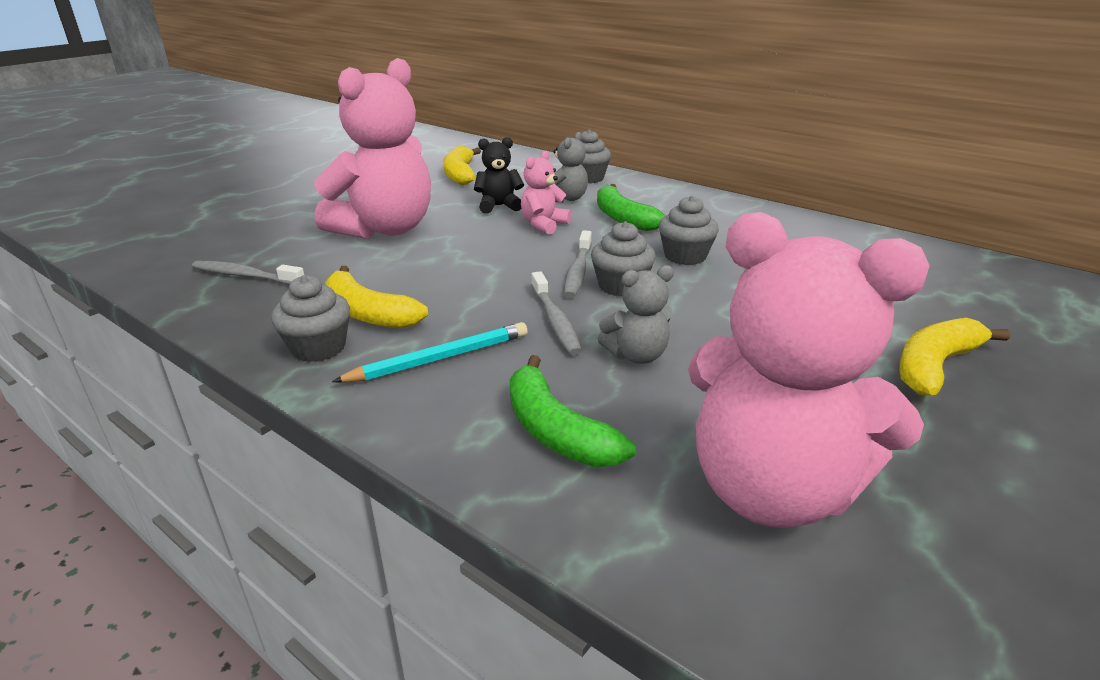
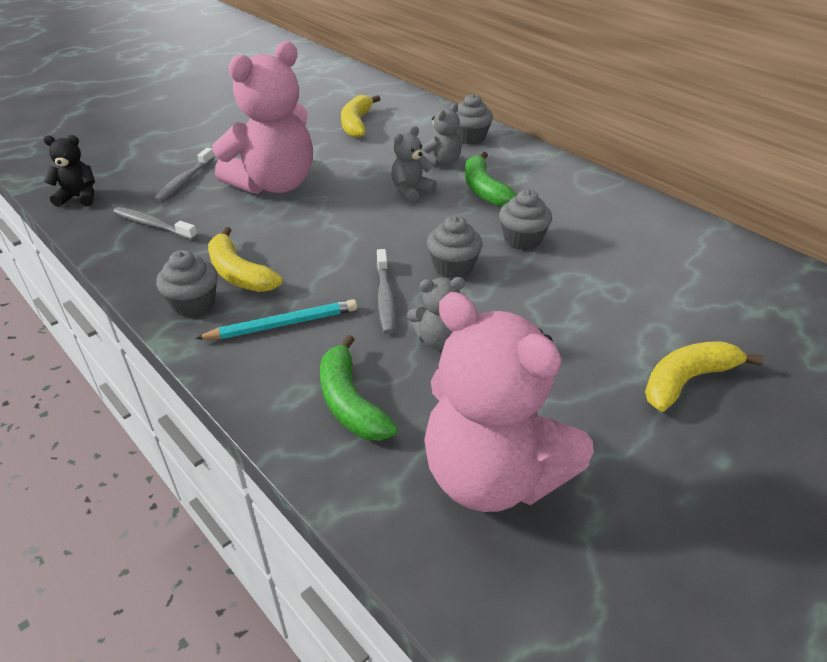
camera: 10 degrees right, 10 degrees up
black teddy bear [474,137,524,213] -> black teddy bear moved to [43,135,95,207]
pink teddy bear [521,150,571,234] -> grey teddy bear [391,126,437,203]
grey toothbrush [564,230,592,298] -> grey toothbrush moved to [154,148,215,203]

